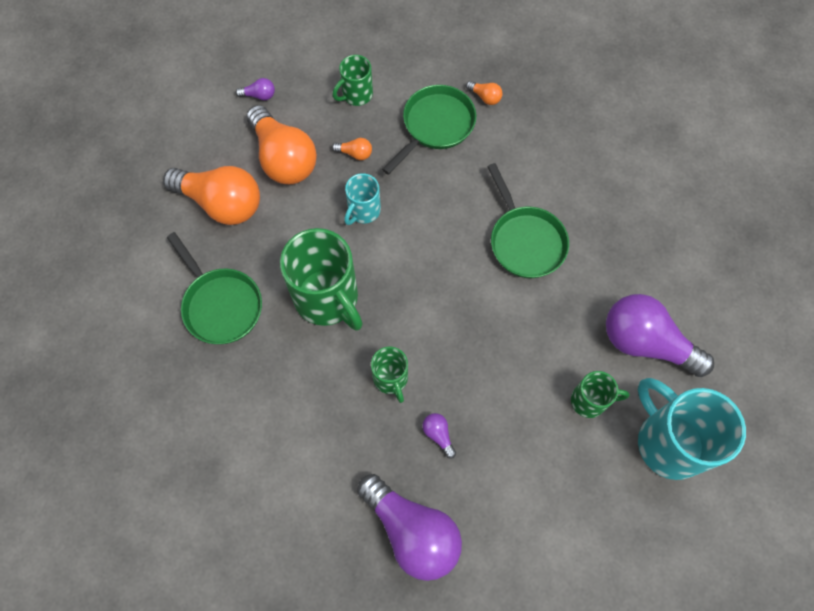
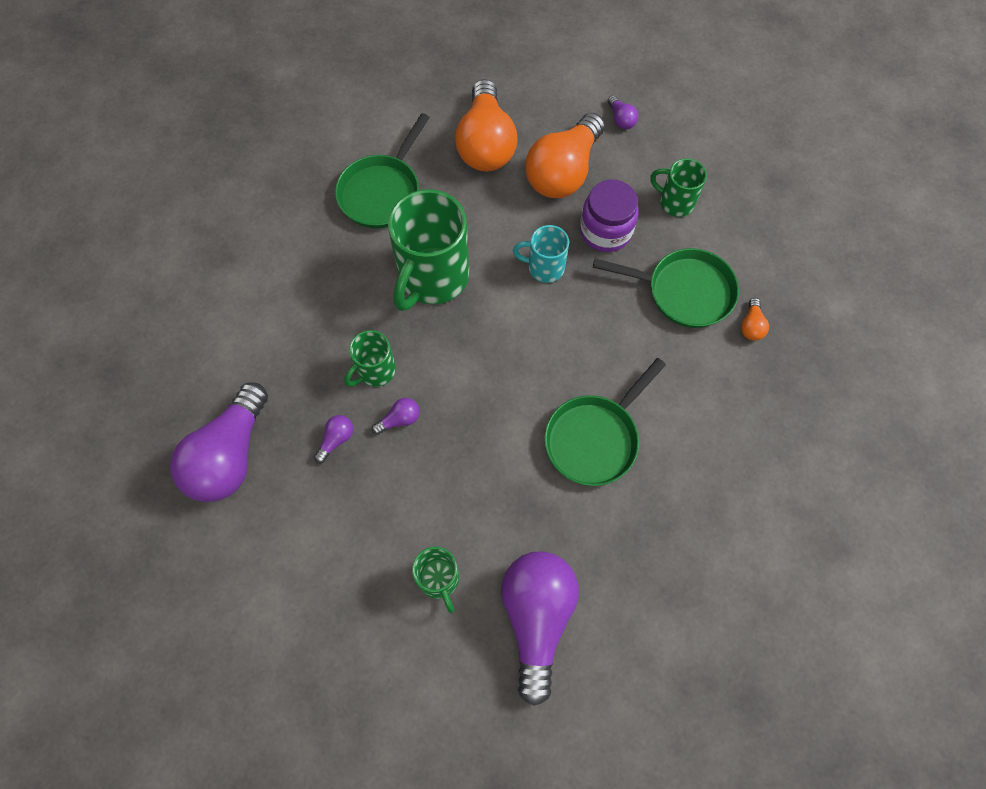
camera: 65 degrees right, 0 degrees up
orange light bulb [332,138,372,160] -> purple jar [580,180,639,252]
turquoise mug [638,378,746,480] -> none
none -> purple light bulb [372,398,420,435]

